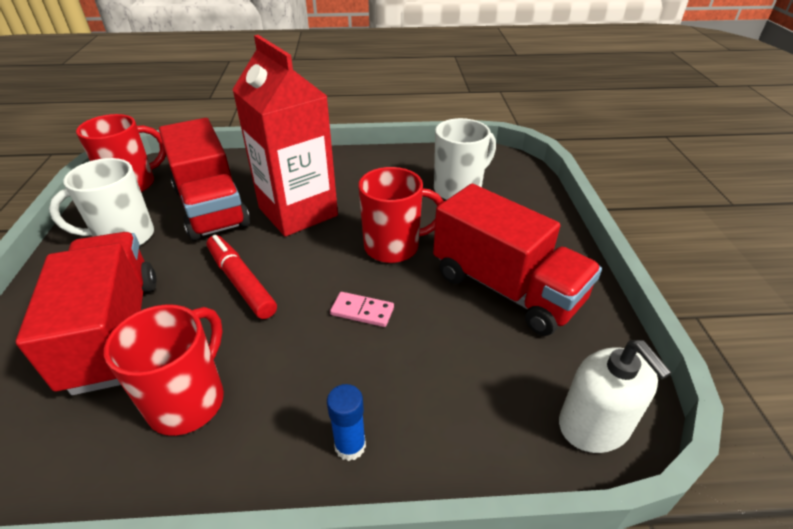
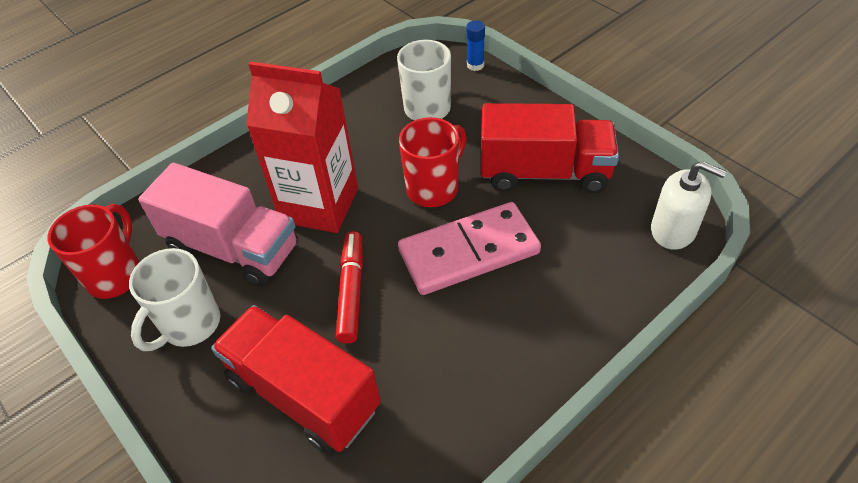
camera: 35 degrees left, 10 degrees up
red mug [104,304,224,436] -> none
red truck [159,118,250,241] -> pink truck [138,163,298,287]
red marker [207,235,277,319] -> red marker turned 75 degrees clockwise [336,231,363,344]
blue glue stick [327,384,366,461] -> blue glue stick moved to [466,20,485,71]
pink domino [330,292,394,327] -> pink domino [398,202,541,295], size x2.47

